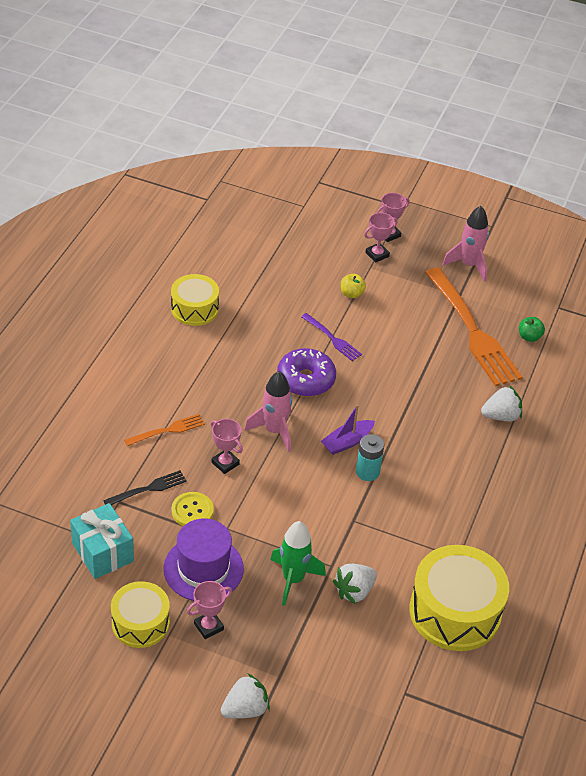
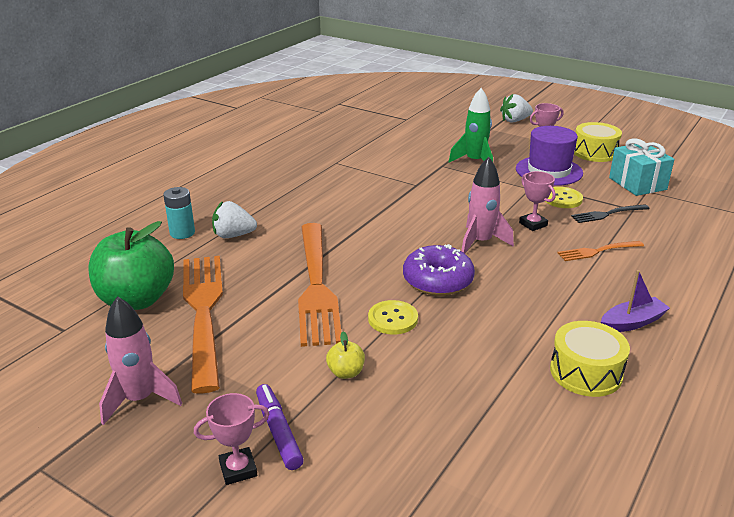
camera: 165 degrees left, 15 degrees down
purple fork [301,313,362,361] -> yellow button [368,300,418,335]
purple boat [321,404,375,455] -> purple boat moved to [601,270,670,332]
white strawberry [333,564,377,604] -> none
turquoise battery [356,434,384,481] -> turquoise battery moved to [163,187,195,239]
pink trophy [364,213,398,263] -> purple marker [256,384,304,470]
yellow drum [410,545,509,651] -> none
green apple [519,317,545,342] -> green apple [88,221,174,310], size x2.40
none -> orange fork [298,223,342,347]

